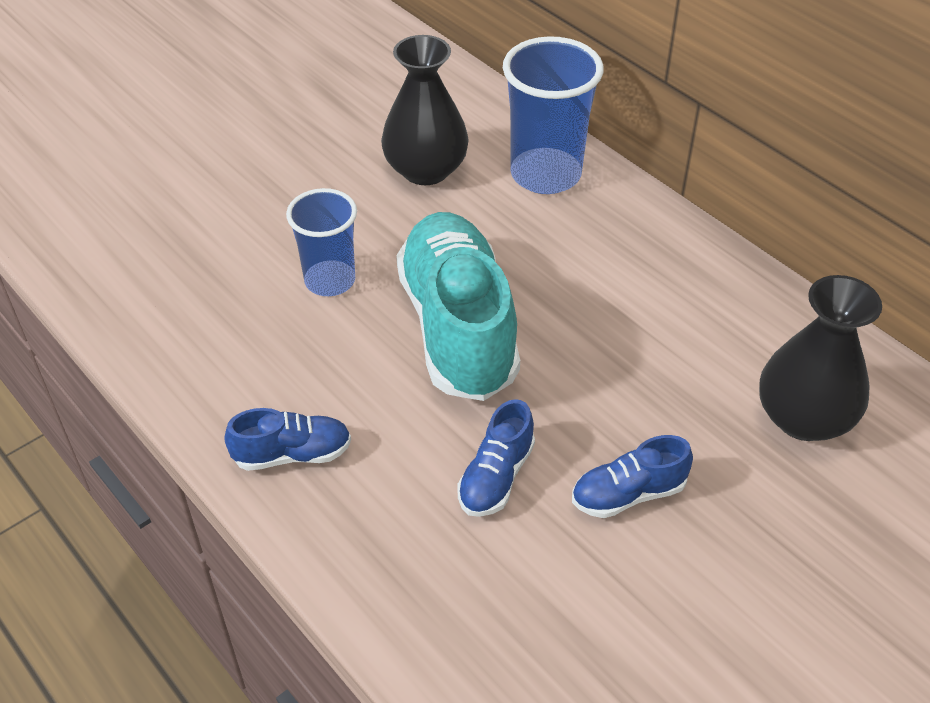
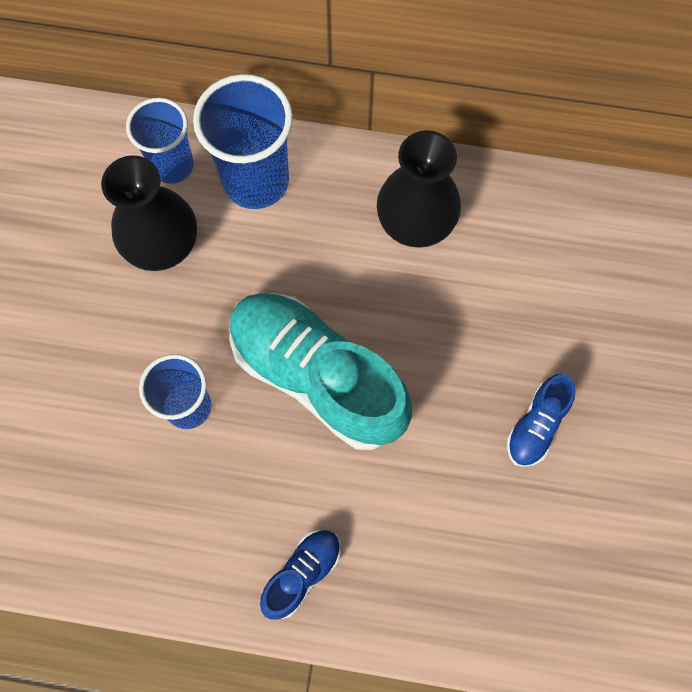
camera: 40 degrees left, 25 degrees up
blue shoe [457,399,535,517] -> none
black vase [759,275,882,441] -> black vase moved to [377,130,461,248]
none -> blue cup [126,98,194,184]

